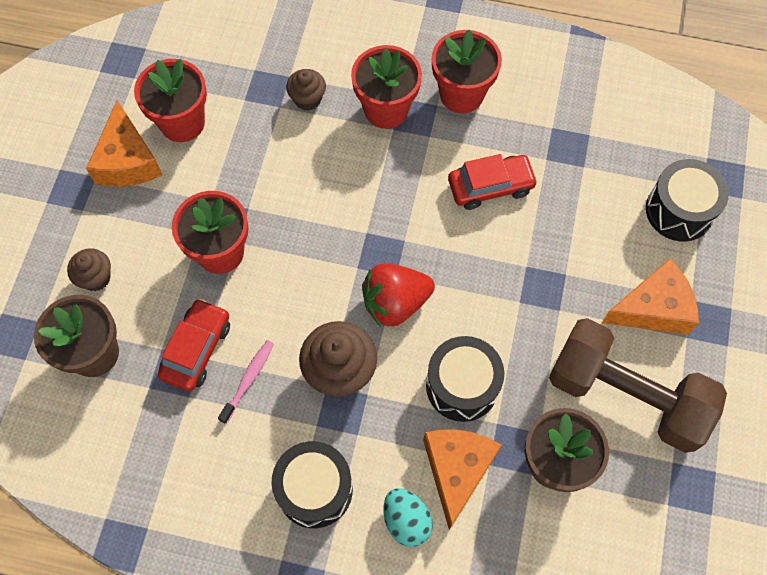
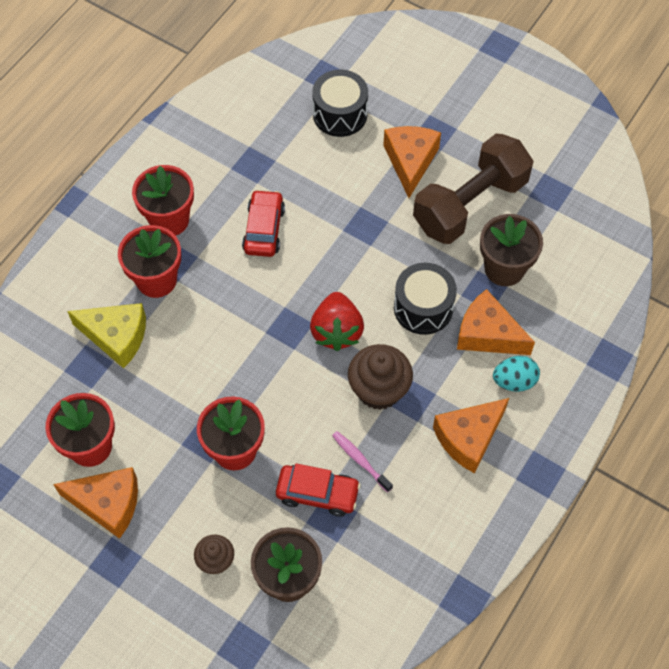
camera: 70 degrees left, 5 degrees down
red car [158,299,230,391] -> red car turned 150 degrees clockwise [276,463,361,517]
black drum [272,441,353,528] -> orange cheese [433,398,509,473]
brown cupcake [286,69,326,111] -> yellow cheese [67,303,146,369]

